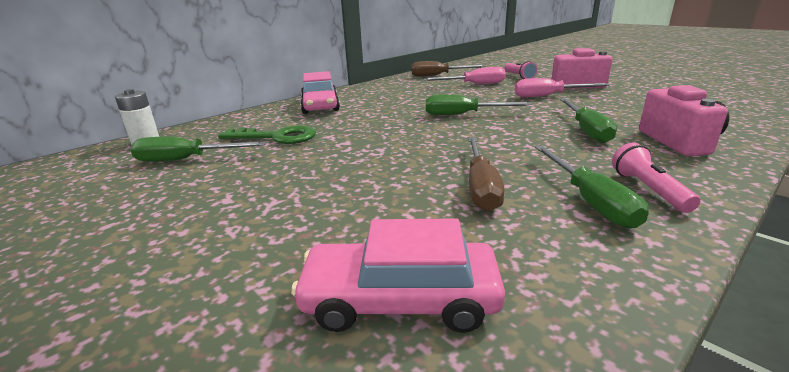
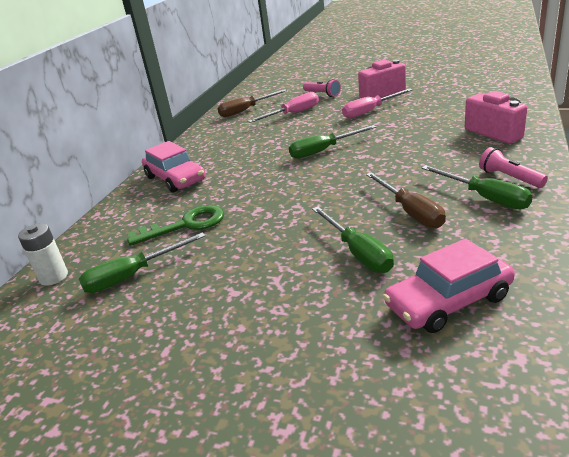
camera: 25 degrees left, 5 degrees up
green screwdriver [560,99,617,143] -> green screwdriver moved to [312,207,394,273]

